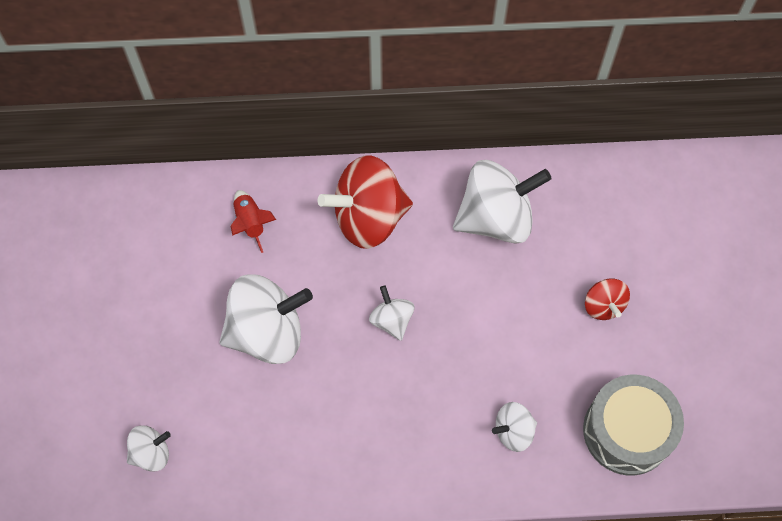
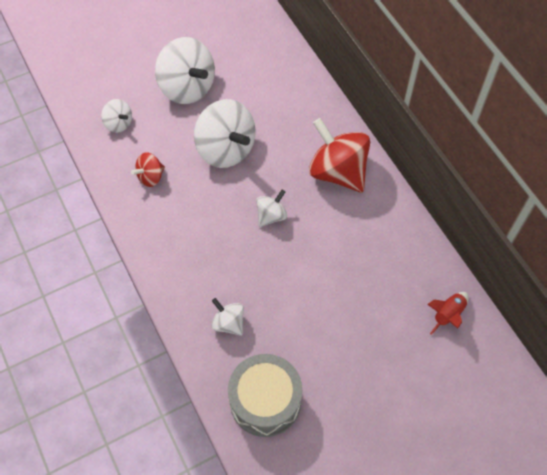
camera: 65 degrees right, 5 degrees down
red rocket [231,190,276,253] -> red rocket moved to [427,292,469,335]
white spinning top [453,160,552,244] -> white spinning top moved to [155,37,215,104]
red spinning top [585,278,630,320] -> red spinning top moved to [131,152,165,187]

